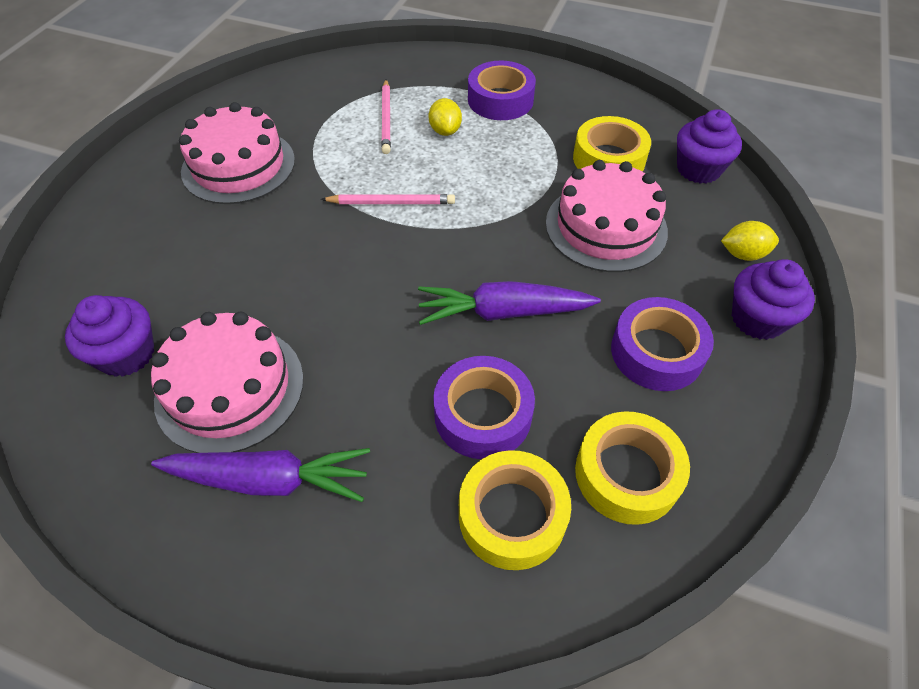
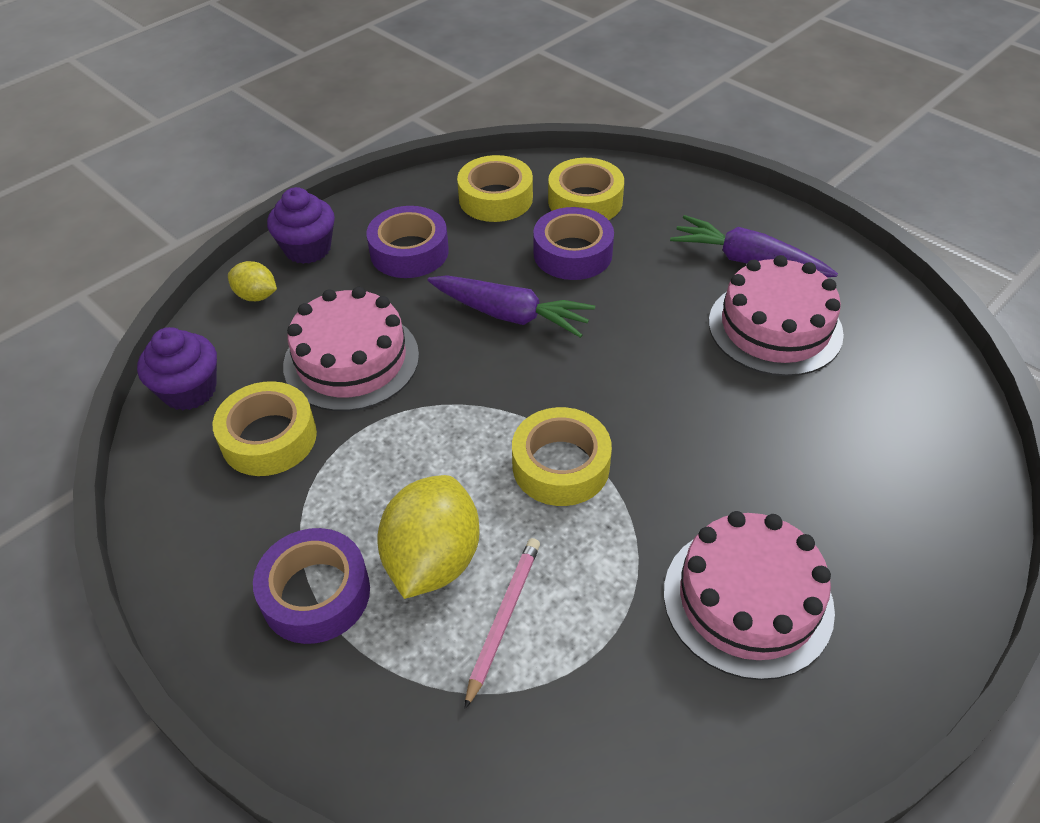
camera: 155 degrees left, 5 degrees down
purple cupcake [65,295,154,377] -> none
pink pencil [321,194,455,204] -> yellow tape [512,407,612,506]
yellow lemon [428,98,462,136] -> yellow lemon [378,475,480,599], size x1.93

